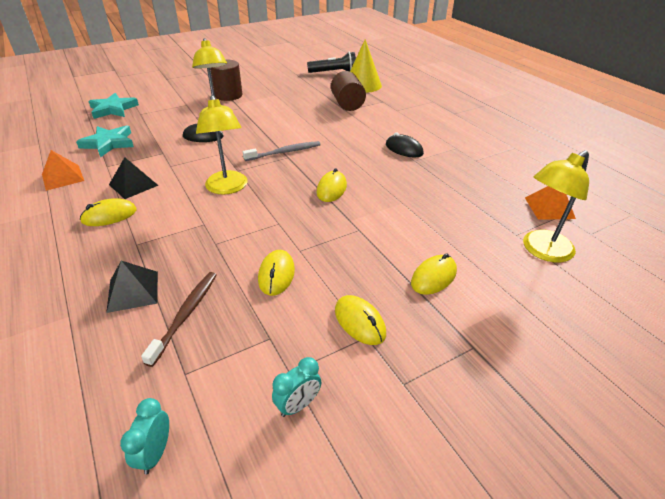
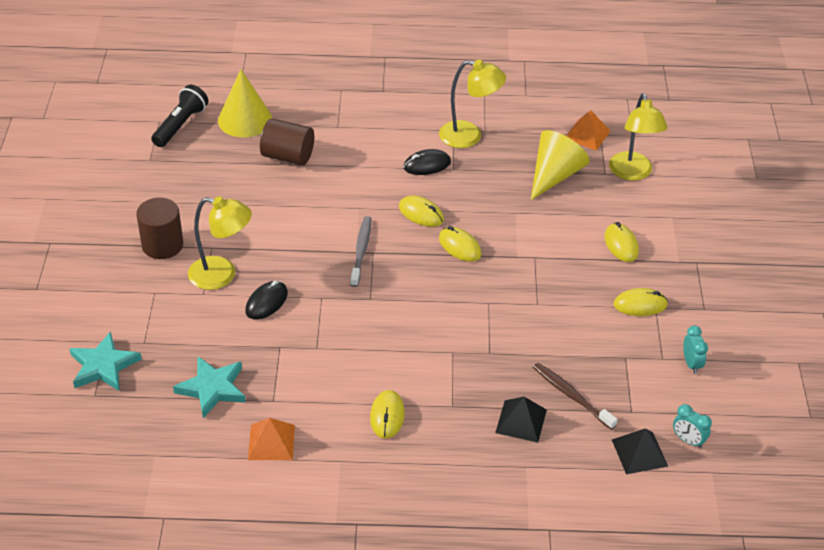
camera: 60 degrees left, 5 degrees up
black pyramid [109,157,159,199] -> black pyramid moved to [612,429,668,474]
yellow lamp [196,95,248,195] -> yellow lamp moved to [439,60,506,148]
yellow mouse [258,250,295,296] -> yellow mouse moved to [399,196,444,227]
none -> yellow cone [531,130,590,200]

